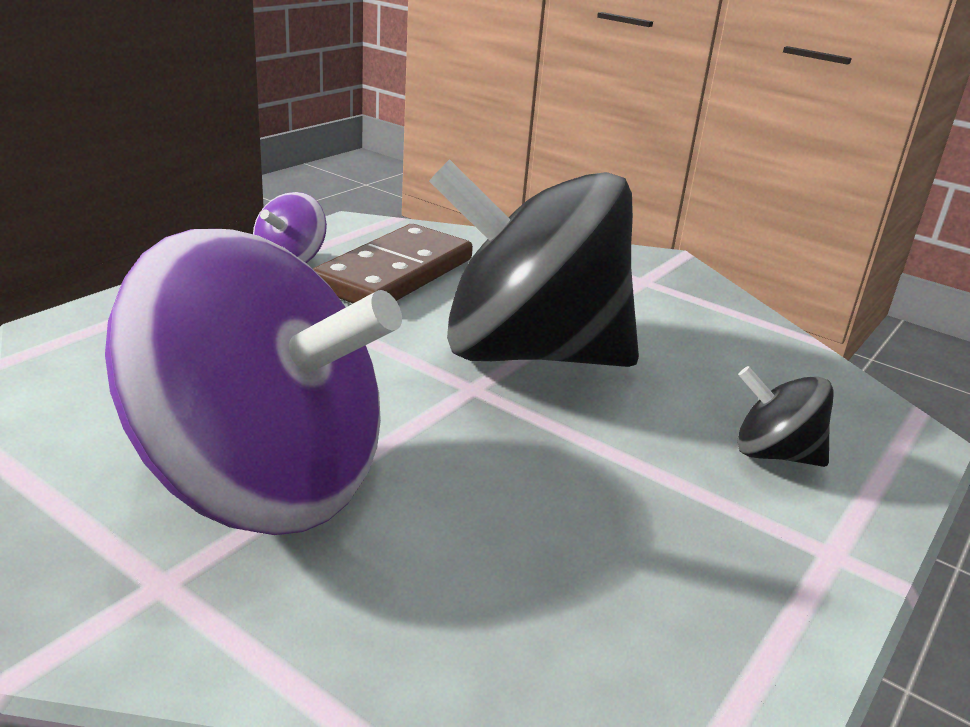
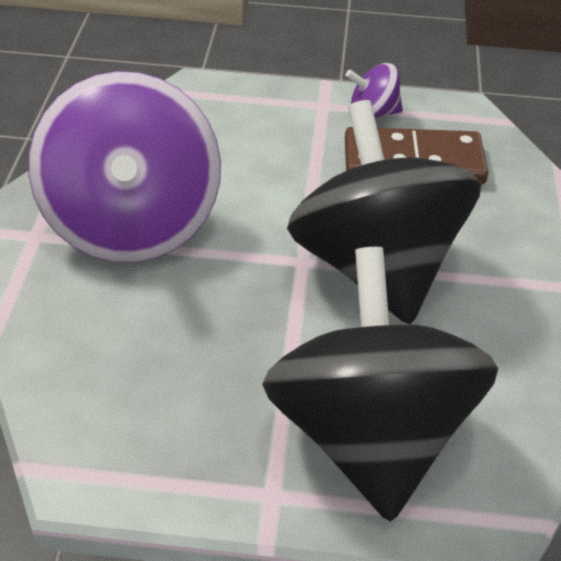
camera: 60 degrees right, 15 degrees up
black spinning top [737,366,833,467] -> black spinning top [262,247,498,522], size x2.45

